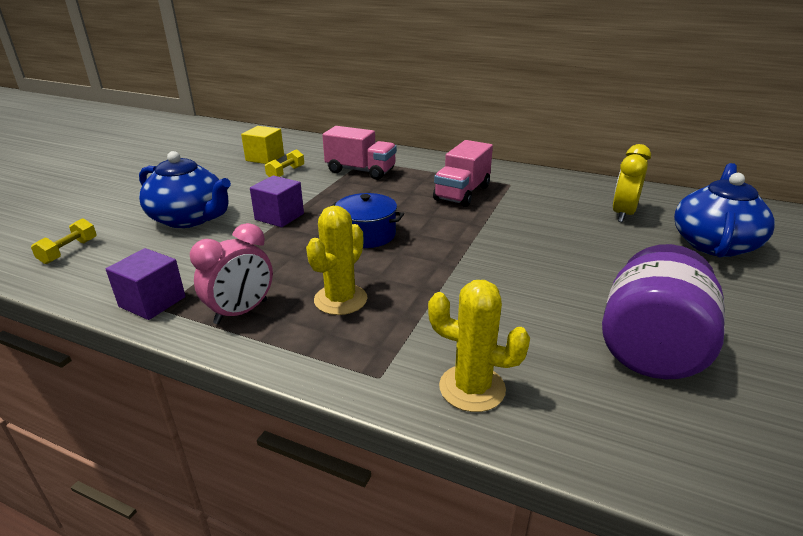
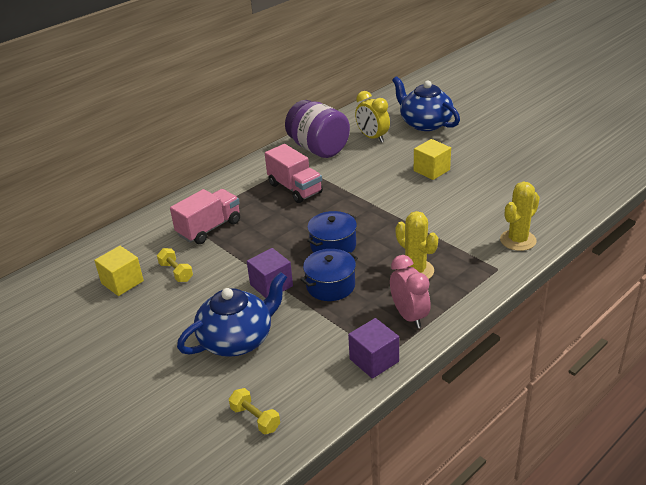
camera: 65 degrees left, 5 degrees up
purple jar [602,244,725,379] -> purple jar moved to [285,100,350,158]
none -> blue pot [300,249,358,301]
none -> yellow cube [414,139,451,180]

